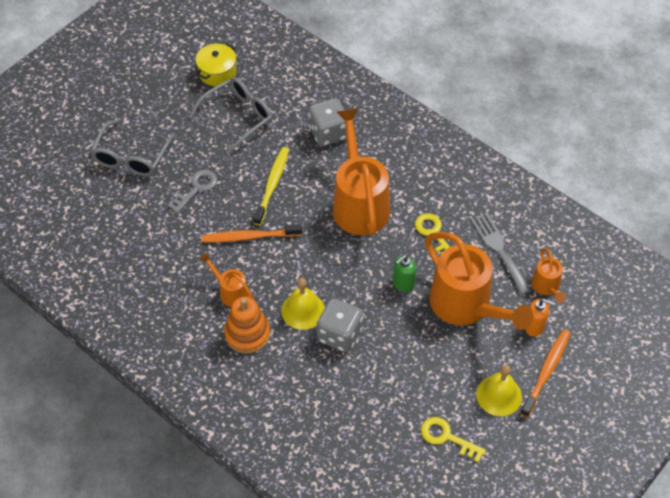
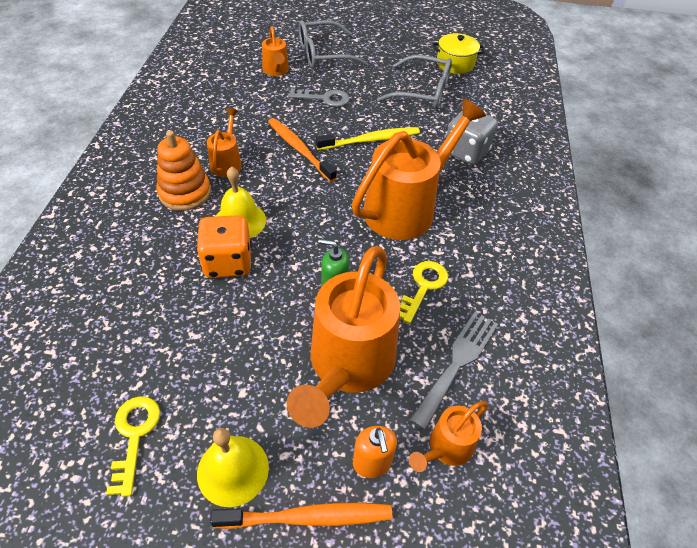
camera: 55 degrees right, 5 degrees down
grey dice [317,298,363,352] -> orange dice [196,215,252,278]
none -> orange watering can [262,26,289,76]

